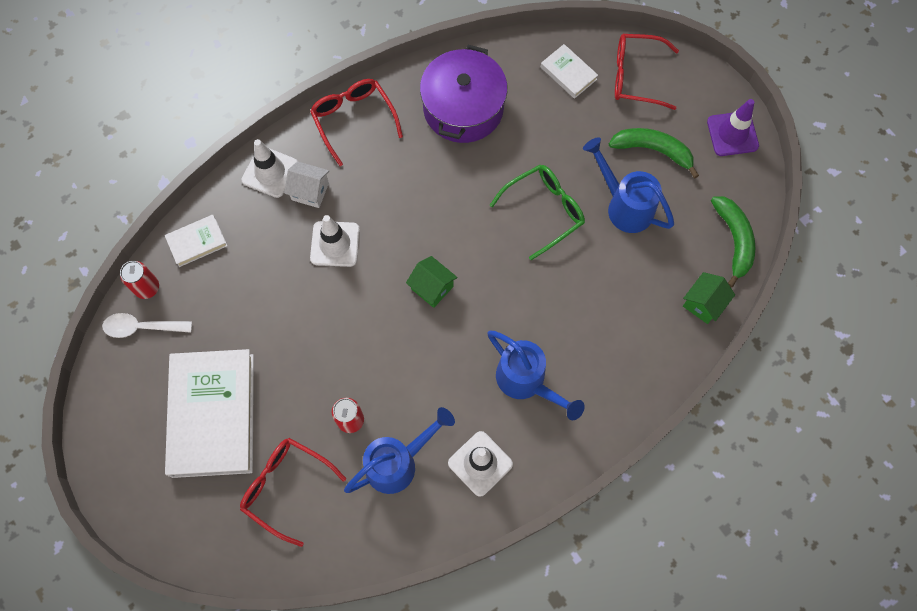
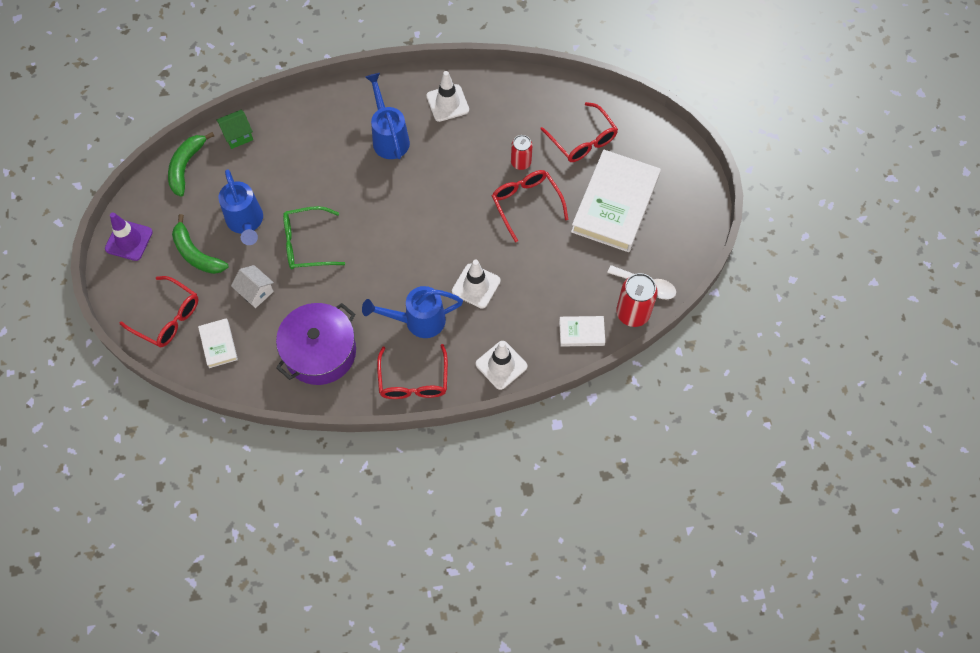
camera: 155 degrees left, 5 degrees down
red can [120,261,159,299] -> red can [616,273,658,327], size x1.57
white house [284,161,329,208] -> white house moved to [231,265,274,308]
blue watering can [344,407,455,494] -> blue watering can moved to [362,286,463,338]
green house [406,256,458,308] -> none
none -> red glasses [492,170,568,242]

